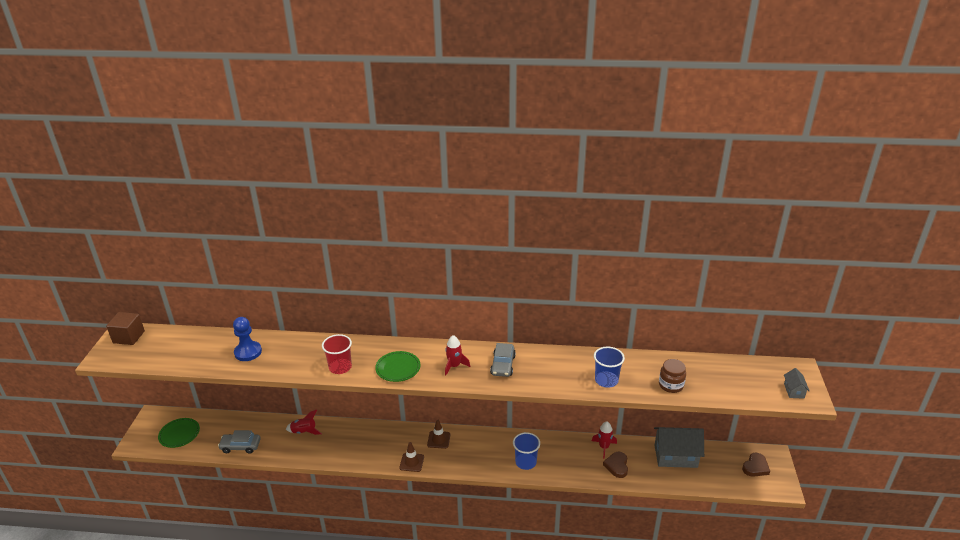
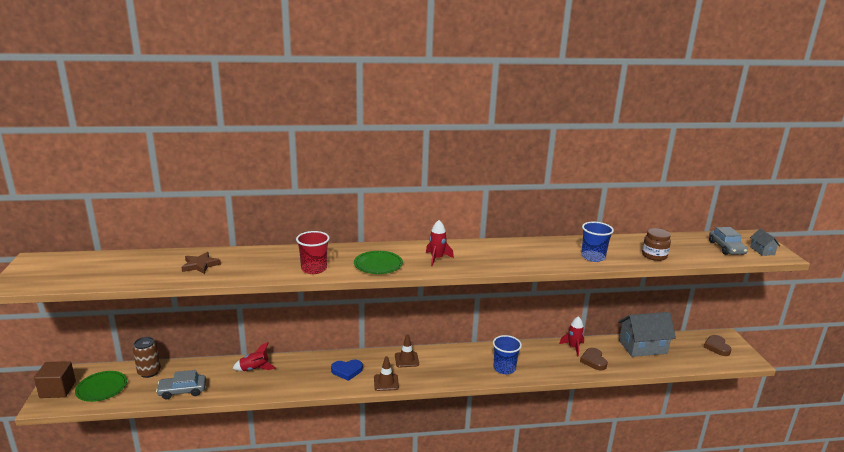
camera: 15 degrees left, 10 degrees down
brown cube [106,312,145,345] -> brown cube moved to [34,361,76,398]
blue pawn [233,317,262,361] -> brown star [181,252,221,274]
grey car [490,343,516,377] -> grey car moved to [709,227,748,255]
brown heart [742,453,770,477] -> brown heart turned 150 degrees clockwise [704,335,732,356]
none -> brown can [133,337,161,378]
none -> blue heart [331,360,363,381]

